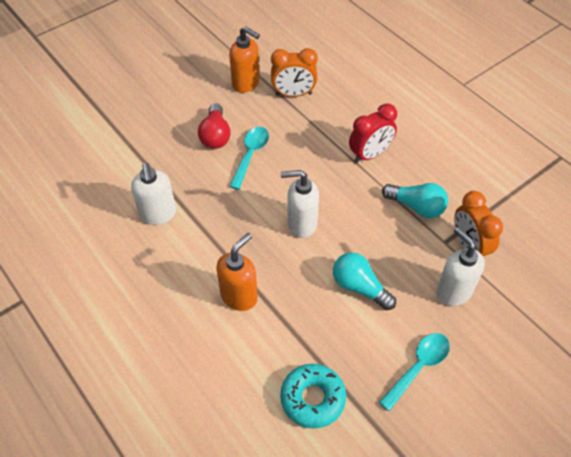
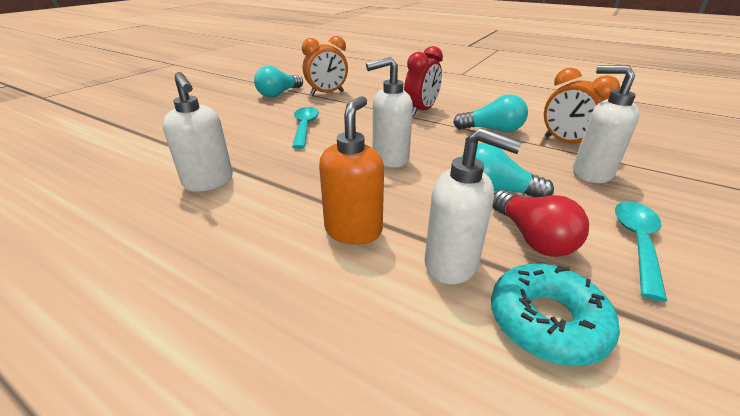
camera: 20 degrees left, 20 degrees down
red light bulb [198,103,231,149] -> red light bulb moved to [492,190,589,257]
orange soap dispenser [229,26,260,93] -> turquoise light bulb [254,66,303,97]
none -> white soap dispenser [424,128,522,285]

